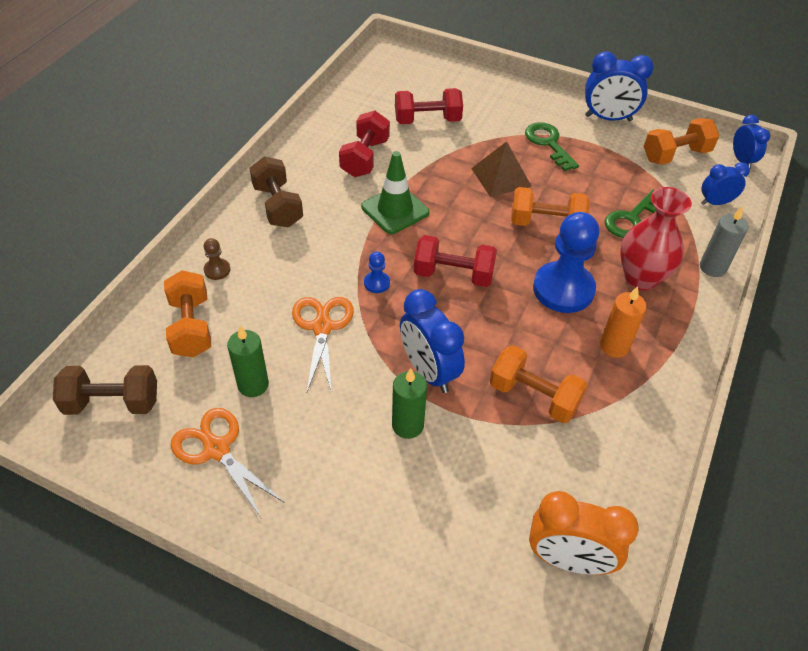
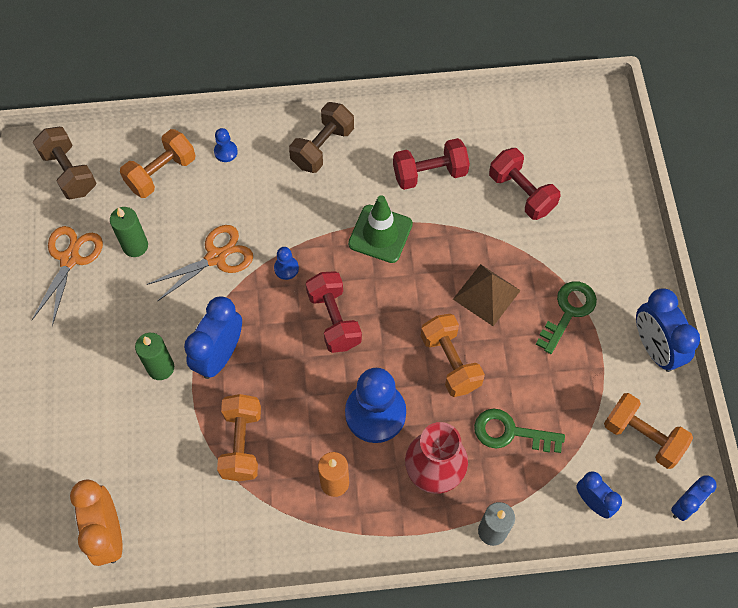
camera: 60 degrees right, 15 degrees up
brown pawn [204,238,231,280] -> blue pawn [214,128,238,162]

